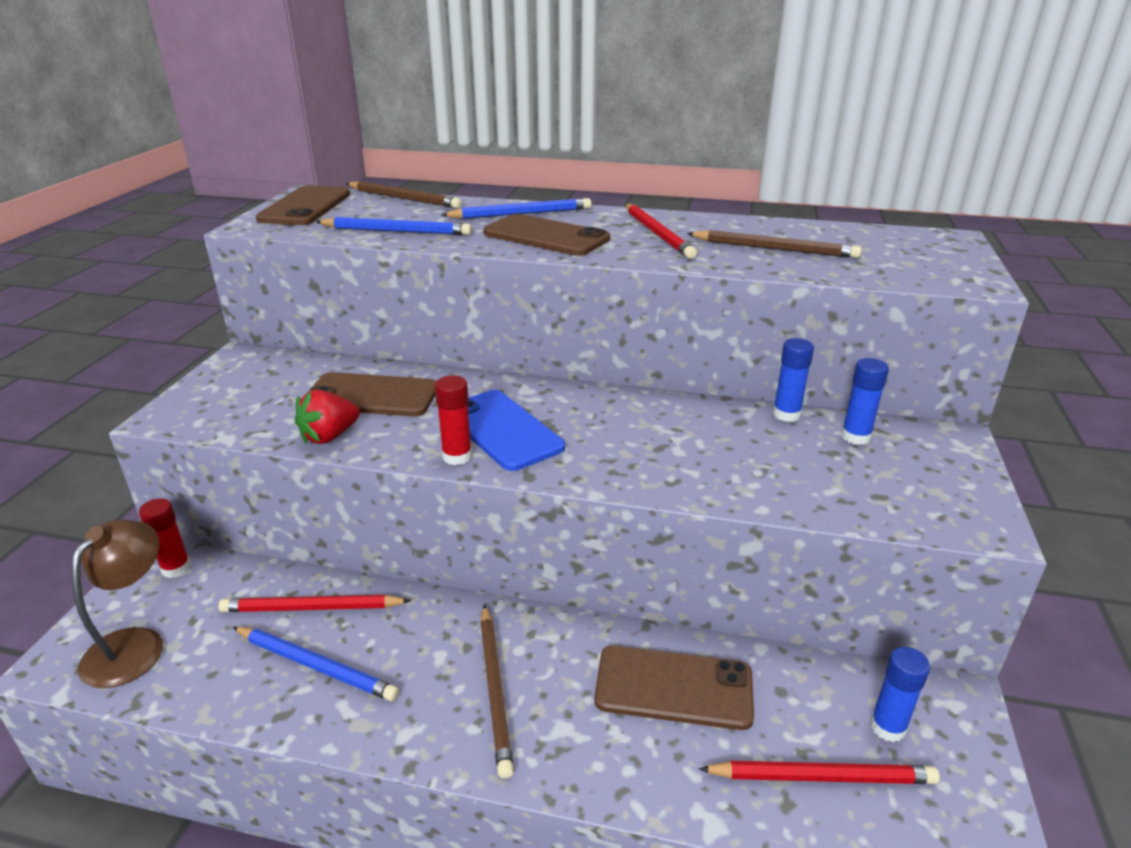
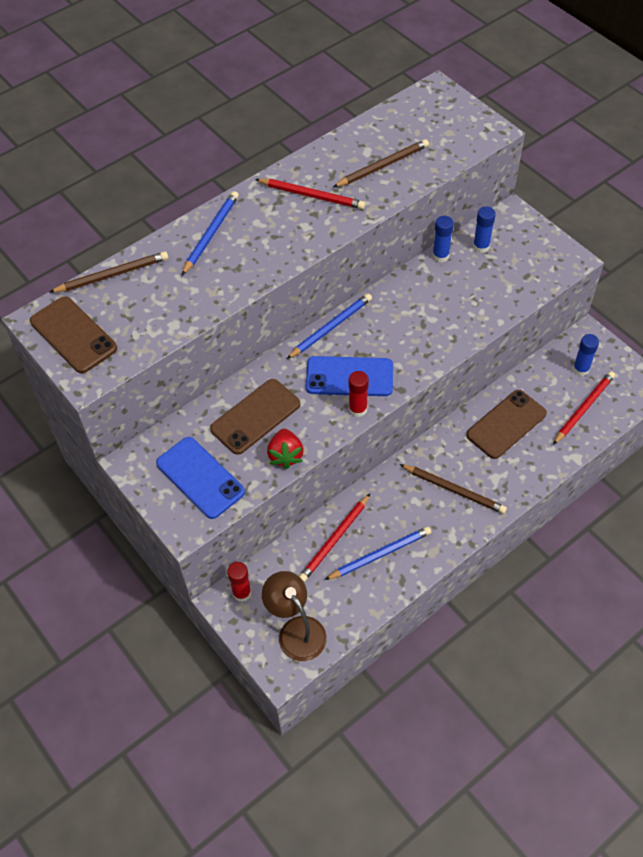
camera: 50 degrees left, 25 degrees up
blue pencil [316,217,472,235] -> blue pencil moved to [287,293,372,359]
brown phone [484,214,610,256] -> none
none -> blue phone [156,437,245,519]

